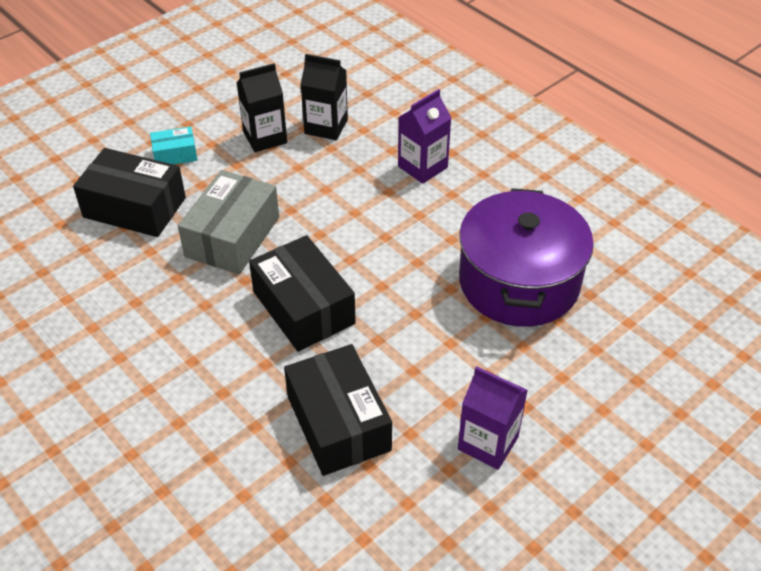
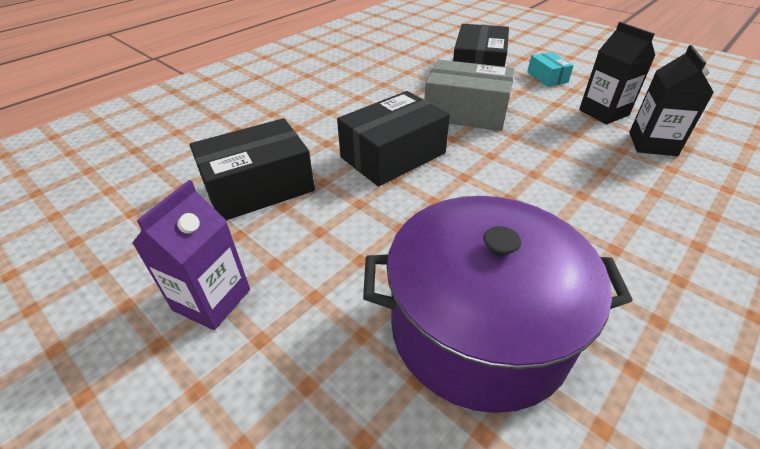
camera: 85 degrees right, 5 degrees down
purple carton [398,89,451,184] -> none

